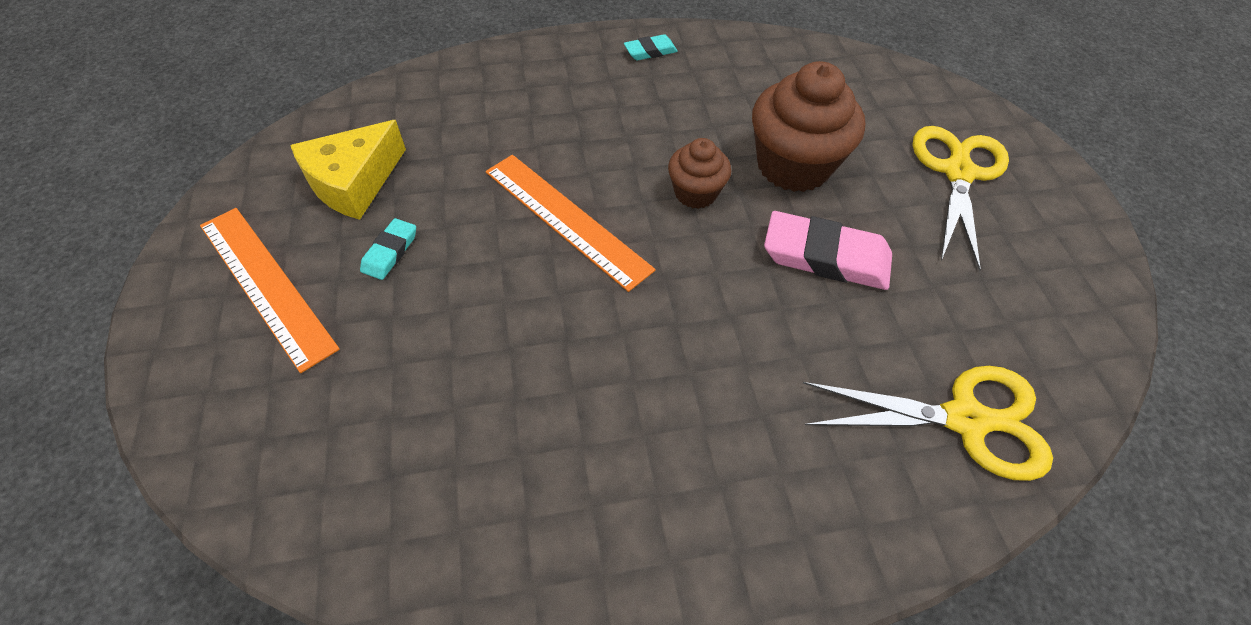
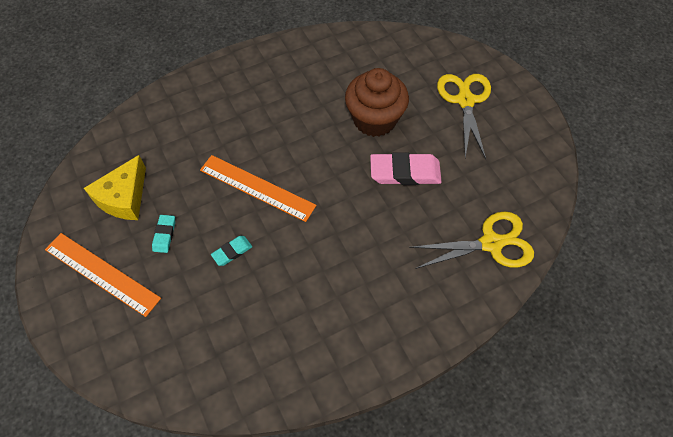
camera: 15 degrees left, 5 degrees up
turquoise eraser [624,34,678,60] -> turquoise eraser moved to [211,236,252,266]
brown cupcake [668,138,731,209] -> none

